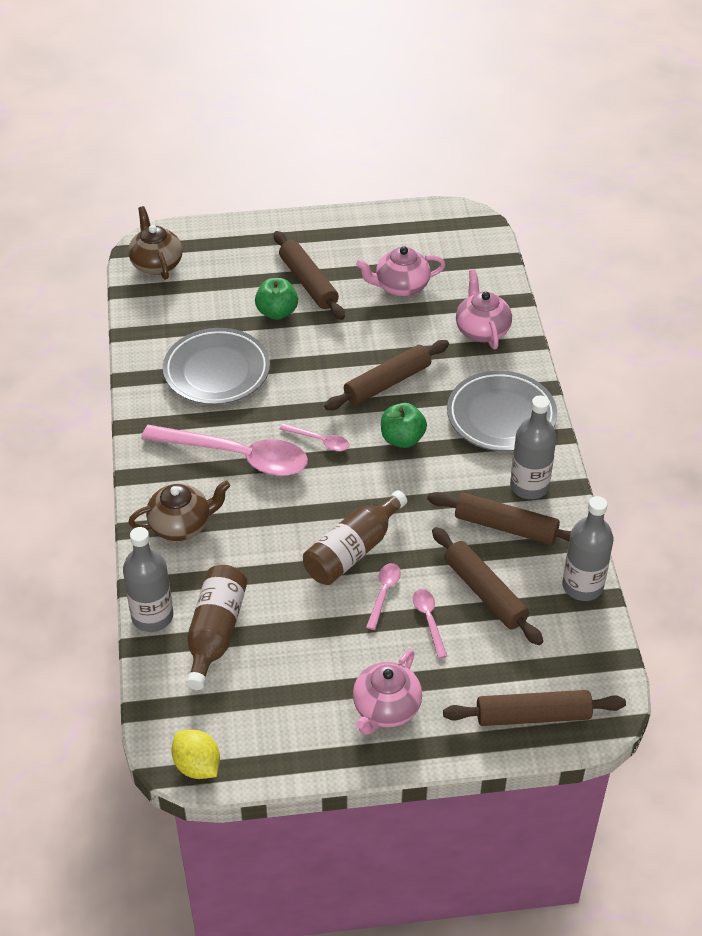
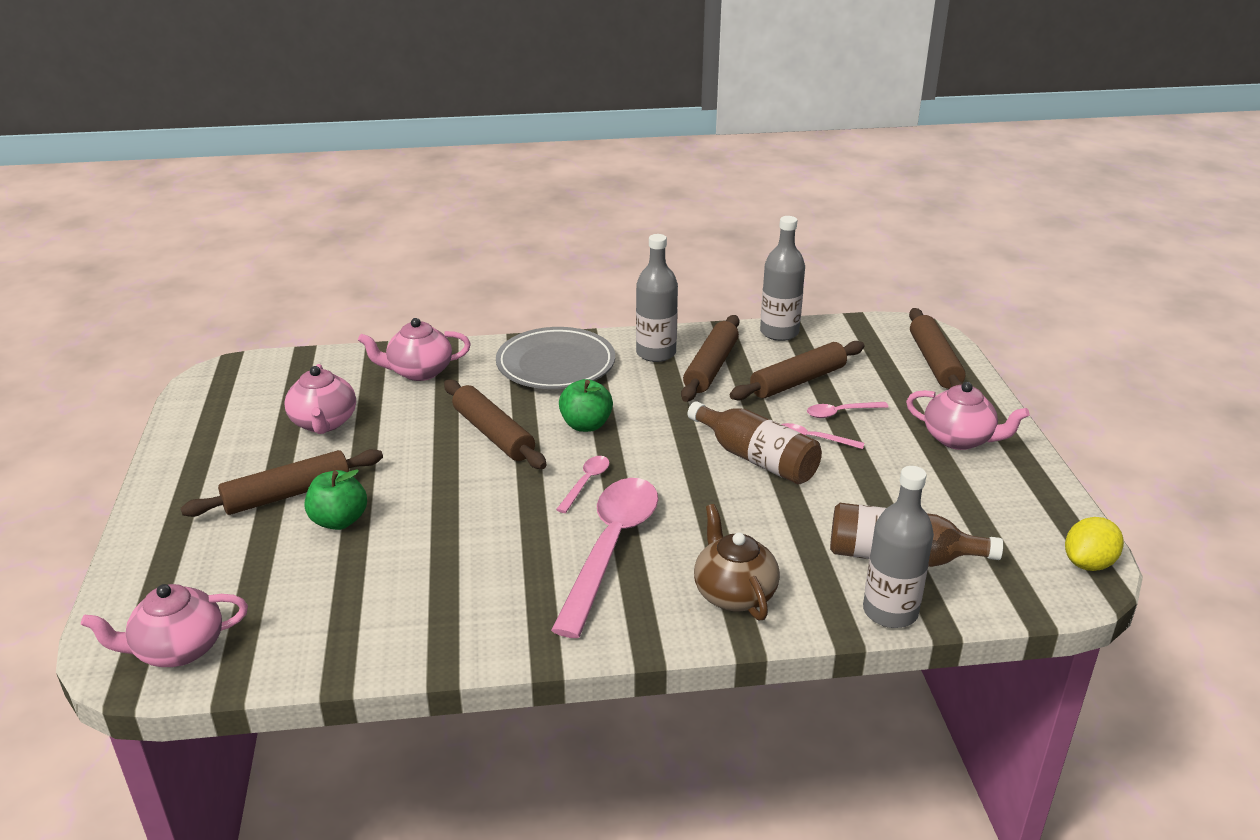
camera: 90 degrees left, 15 degrees down
brown teapot [128,206,183,280] -> pink teapot [81,584,248,667]
grey plate [163,328,270,405] -> none

